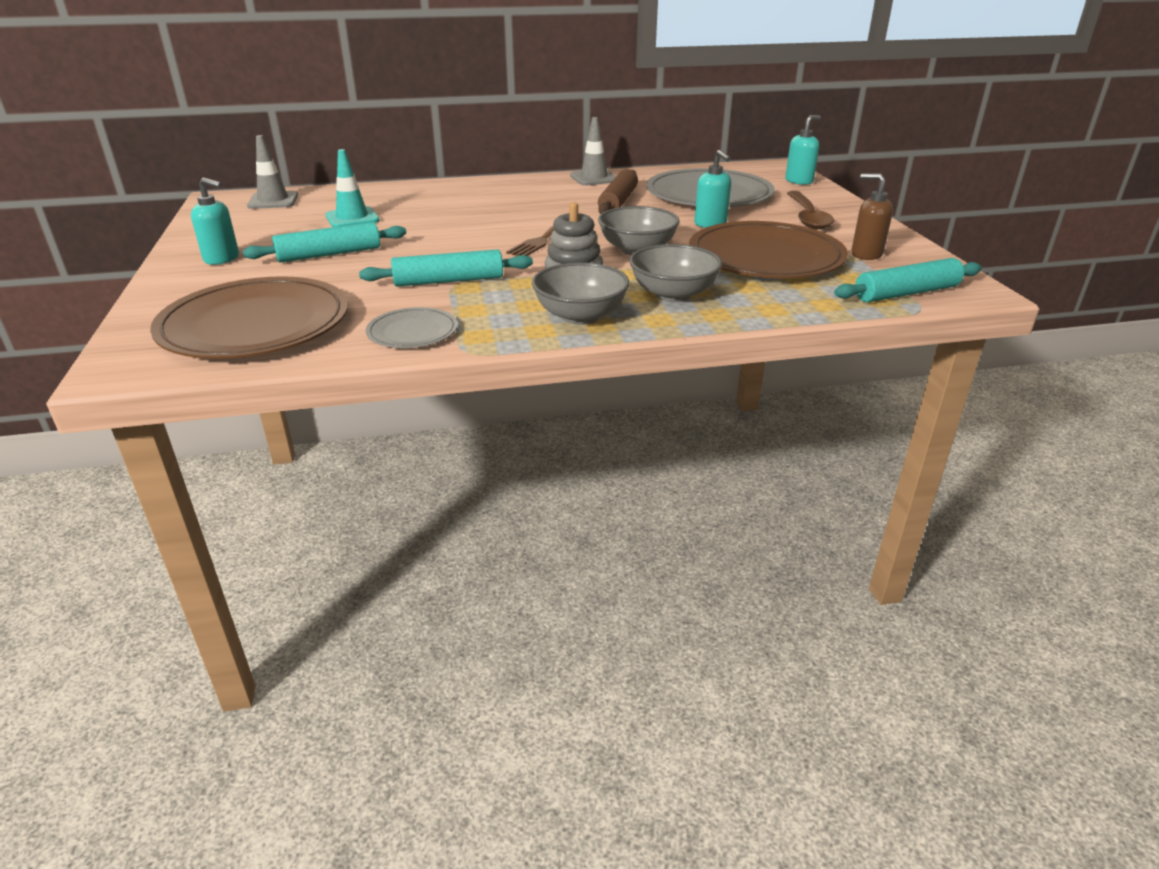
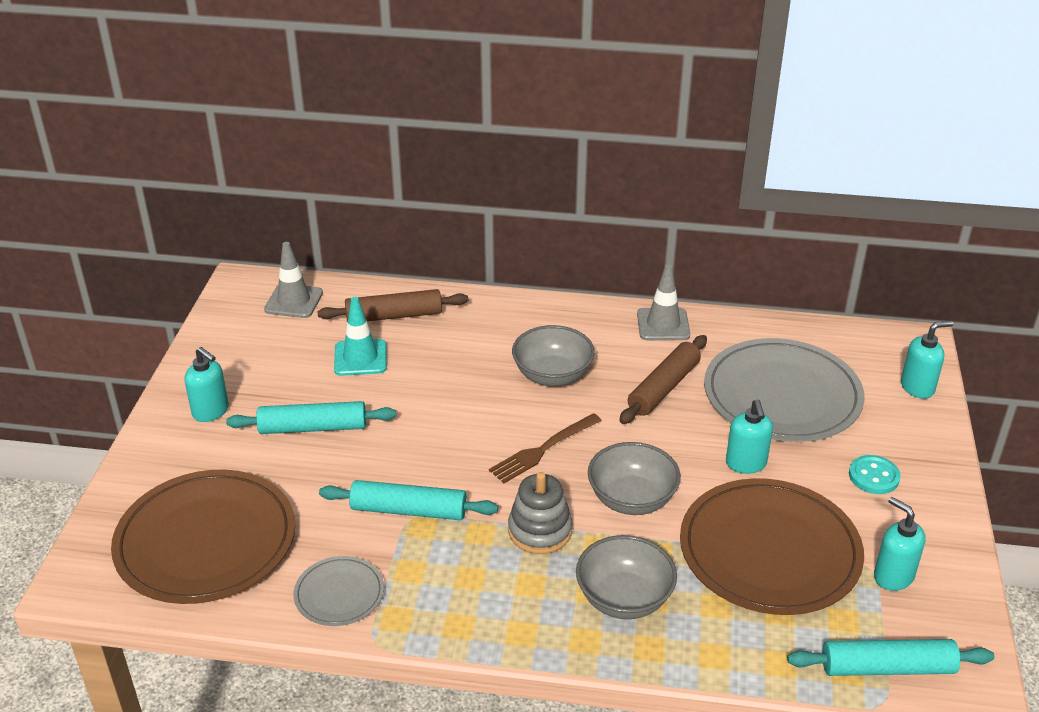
camera: 20 degrees right, 5 degrees up
grey bowl [532,262,629,325] -> grey bowl moved to [512,325,595,386]
brown spoon [787,191,834,229] -> turquoise button [849,455,901,494]
brown soap dispenser [852,173,893,260] -> turquoise soap dispenser [874,497,926,591]
none -> brown rolling pin [317,289,468,321]

